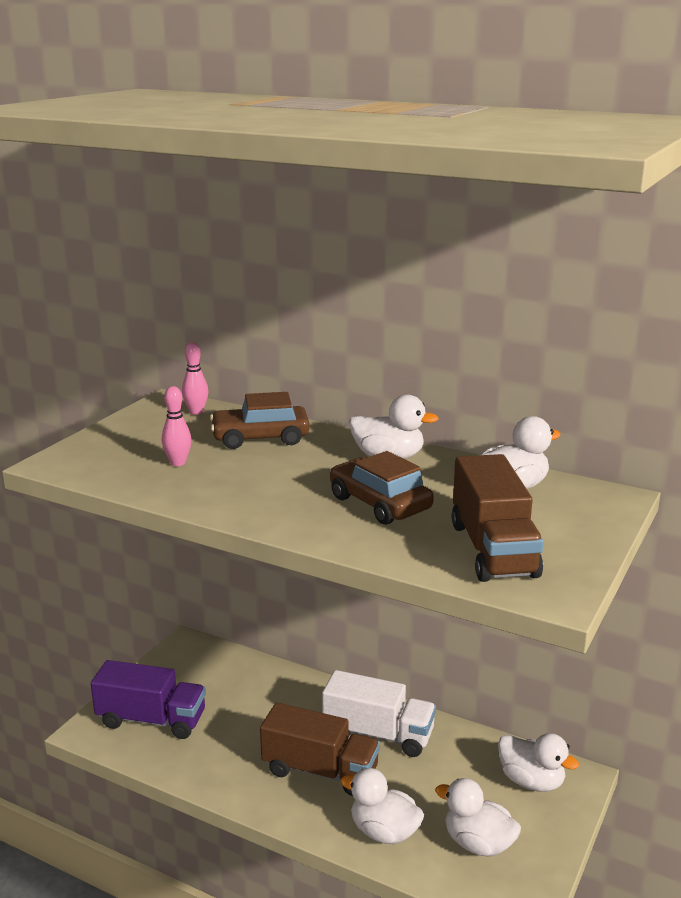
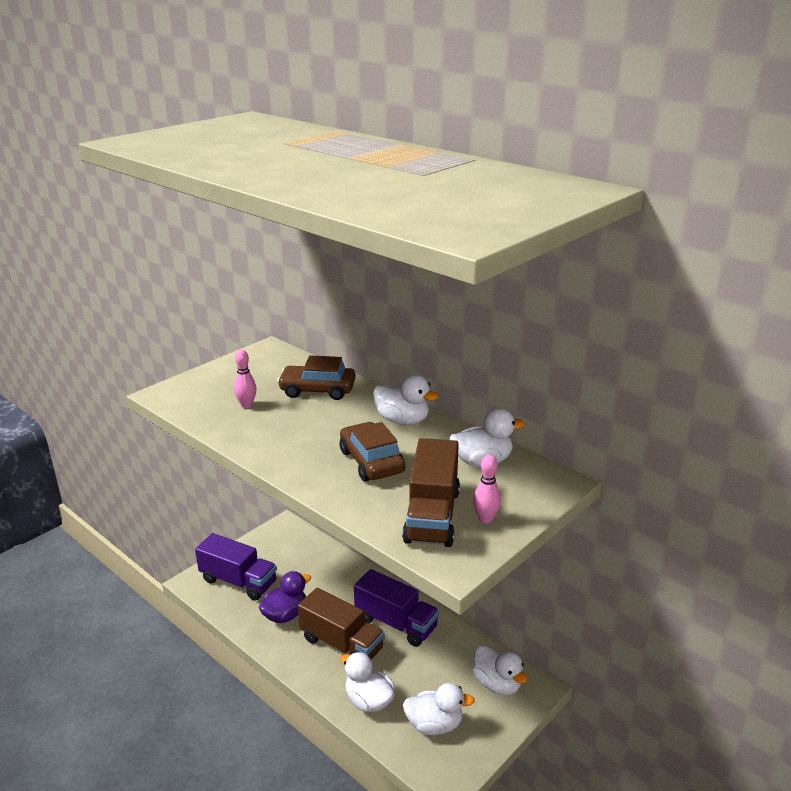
camera: 15 degrees right, 5 degrees up
pink bowling pin [182,343,208,415] -> pink bowling pin moved to [473,454,501,524]
white truck [322,670,436,757] -> purple truck [354,569,439,647]
white duck [435,778,521,857] -> white duck turned 135 degrees clockwise [403,683,475,735]
none -> purple duck [259,571,311,623]

